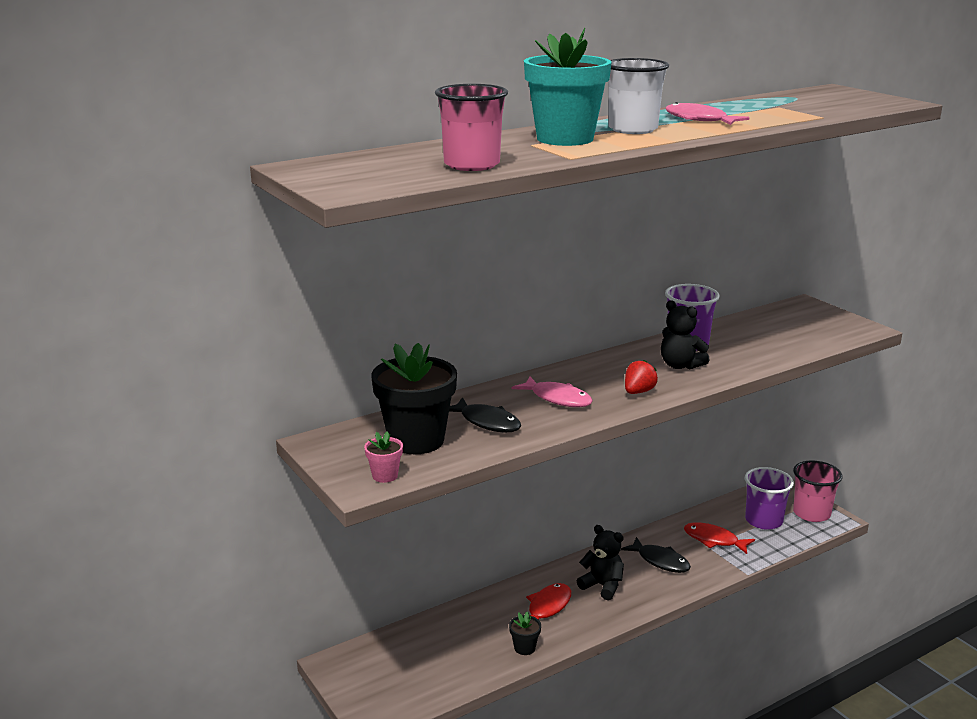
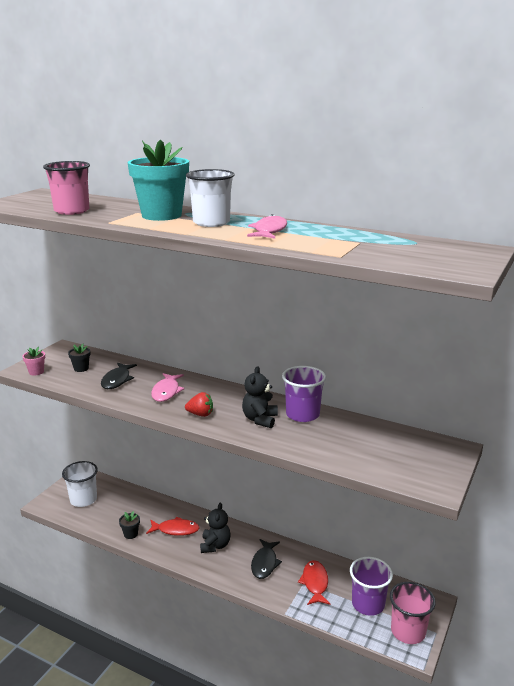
camera: 60 degrees right, 0 degrees up
black flower pot [371,343,457,454] -> black flower pot [68,344,90,372], size x0.43
none -> white cup [62,461,98,507]

